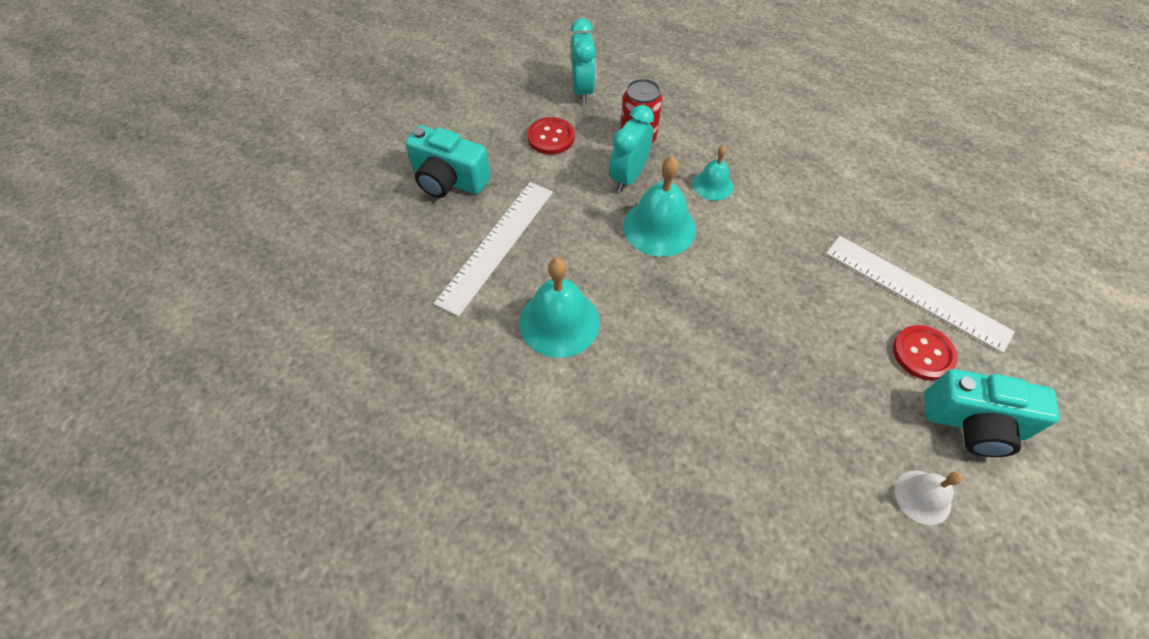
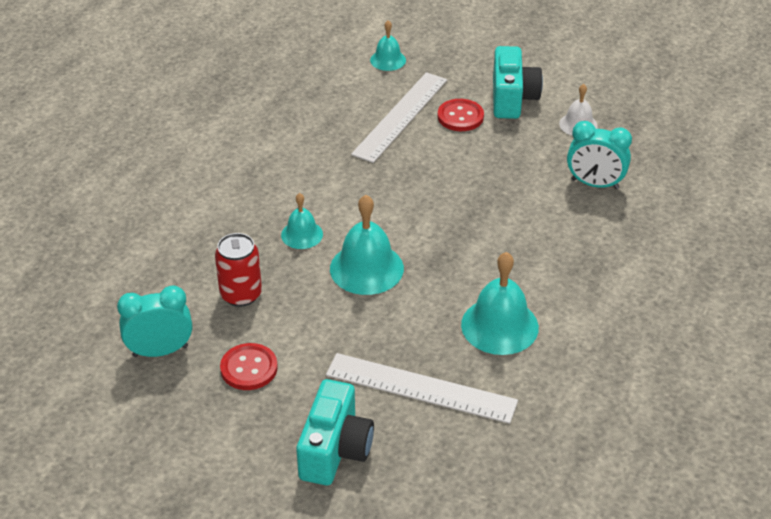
camera: 100 degrees left, 15 degrees down
turquoise clock [609,105,654,192] -> turquoise clock moved to [567,121,632,189]
none -> turquoise bell [370,20,406,71]

